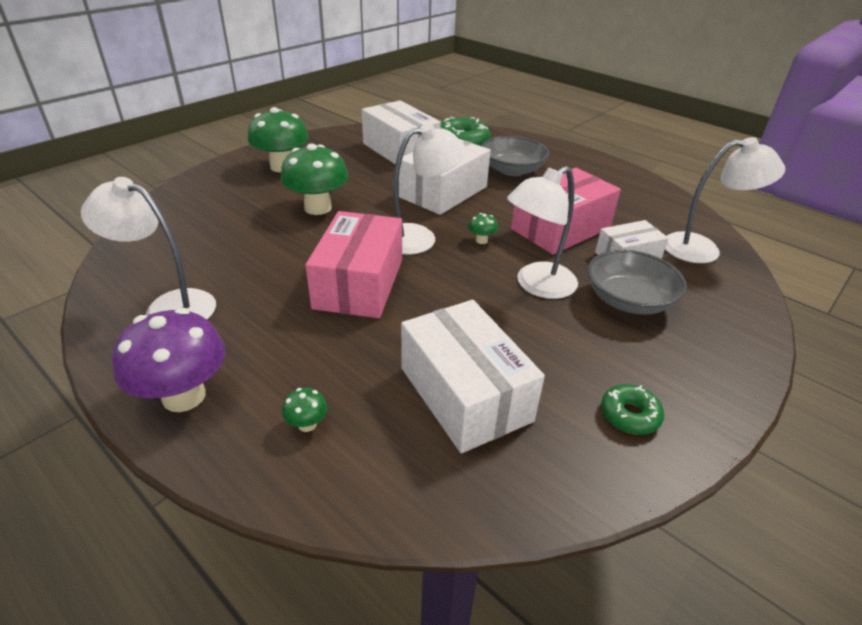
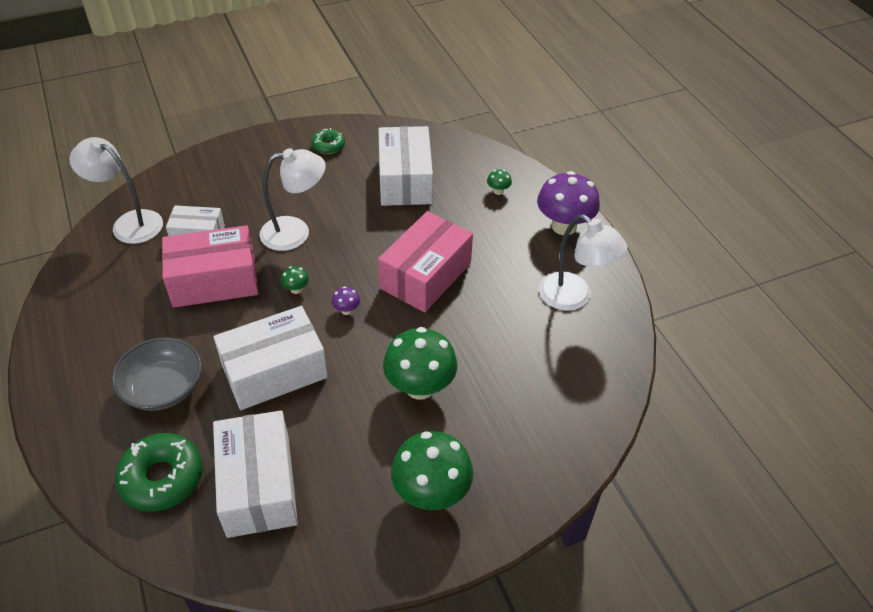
camera: 155 degrees left, 10 degrees up
white lamp [393,123,466,255] -> purple mushroom [332,286,360,315]
grey bowl [588,250,687,315] -> none

